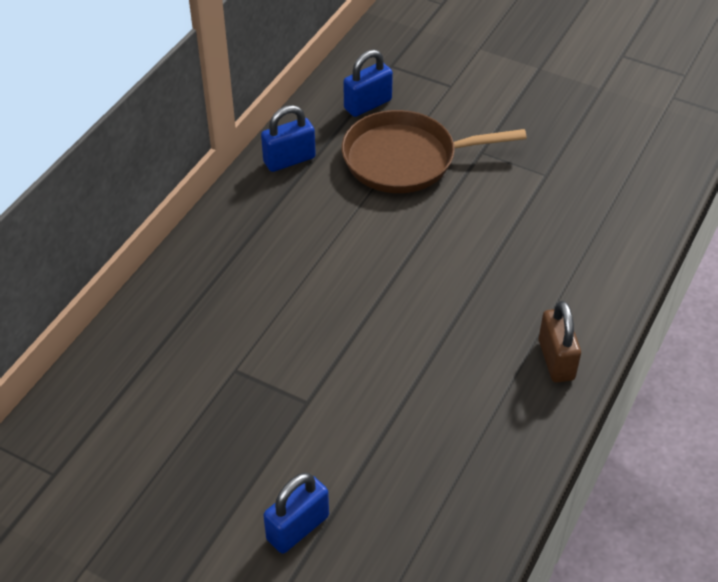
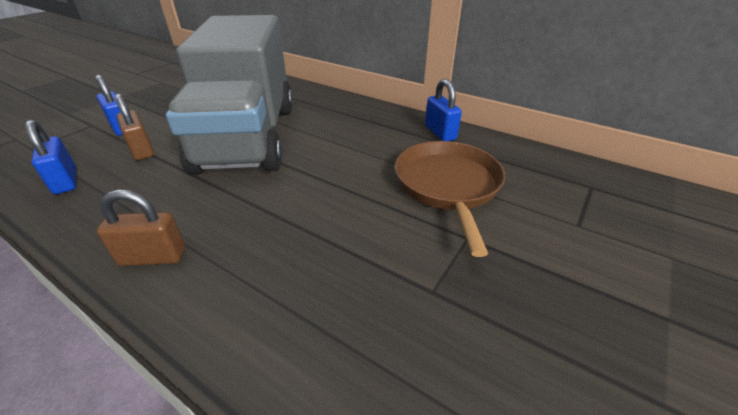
camera: 95 degrees right, 10 degrees down
blue padlock [344,49,393,117] -> blue padlock moved to [25,119,76,194]
none -> brown padlock [115,93,154,160]
none -> grey truck [166,15,293,174]

